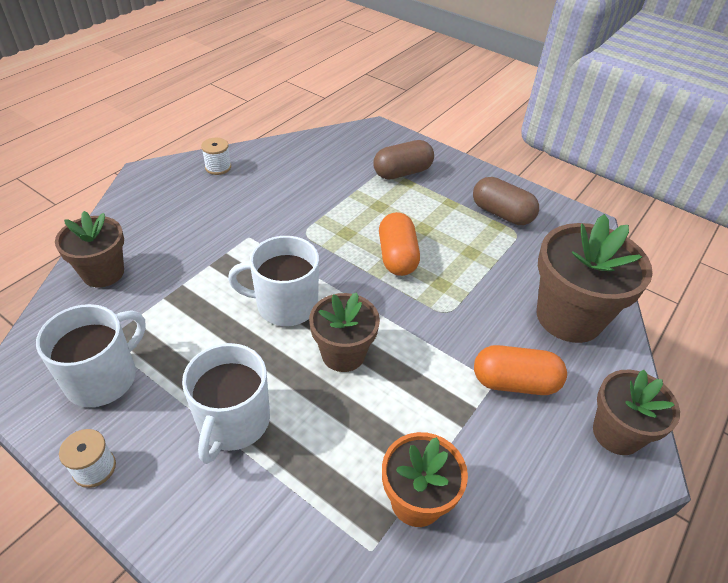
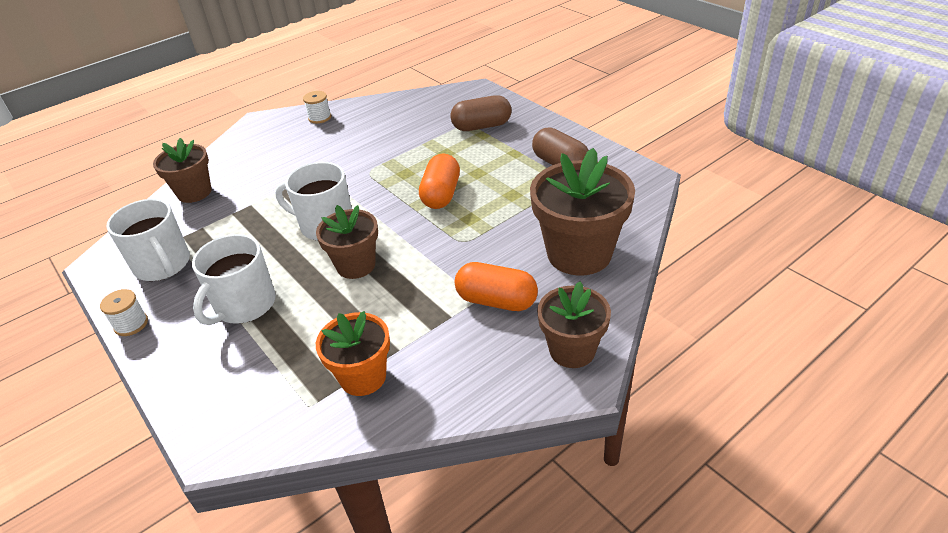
camera: 20 degrees right, 5 degrees down
white mug [36,304,146,407] -> white mug turned 90 degrees clockwise [106,199,190,281]

